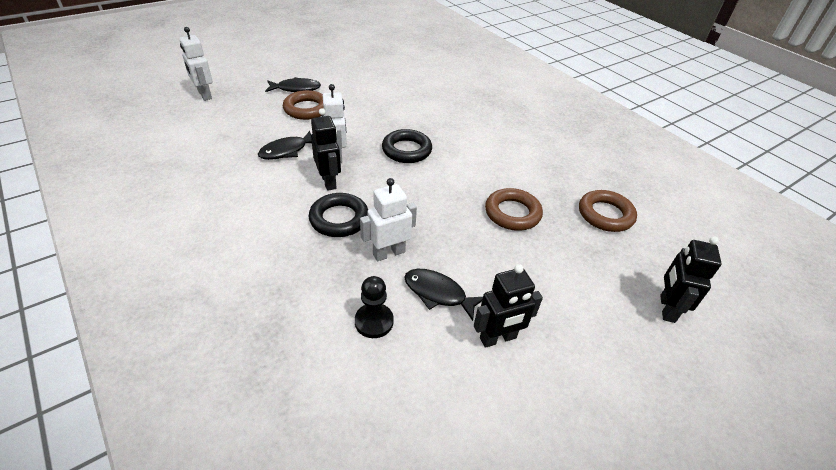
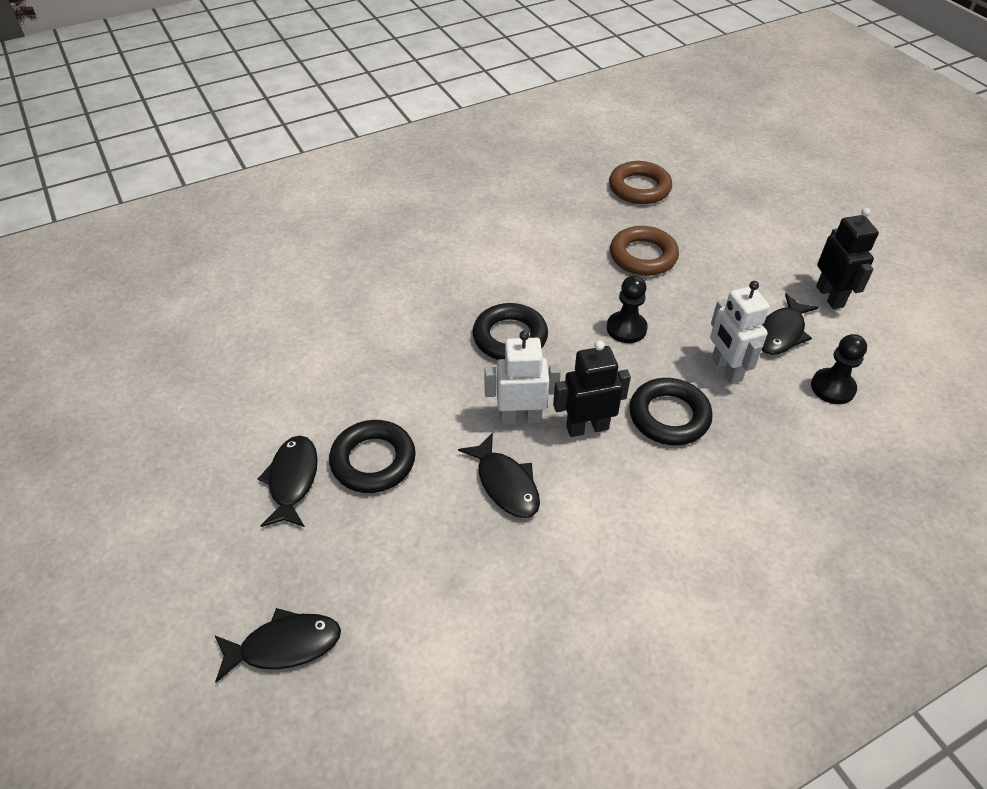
camera: 80 degrees left, 5 degrees up
white robot [179,27,213,101] -> black fish [214,608,341,683]
brown ring [283,90,324,120] -> black ring [329,420,416,493]
black robot [660,236,722,323] -> none
none -> black pawn [607,275,648,343]

